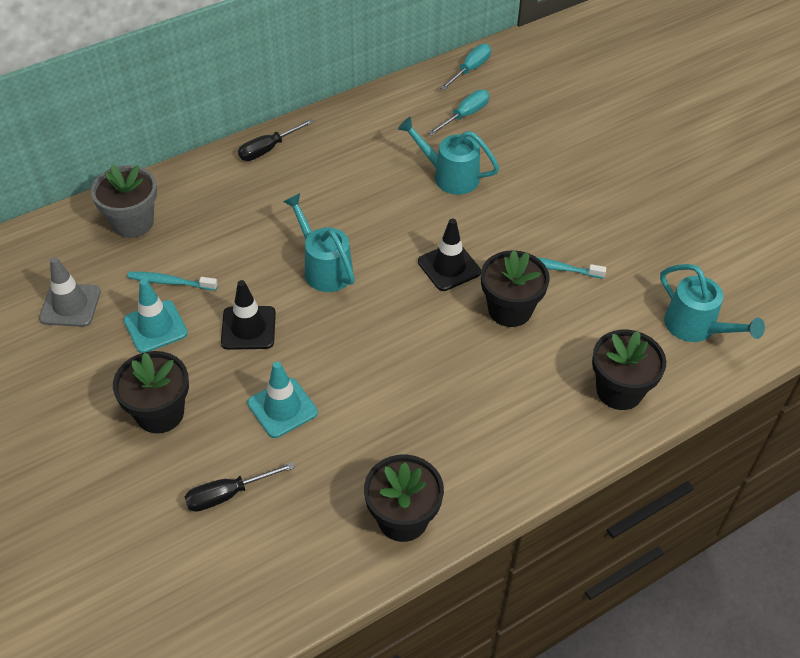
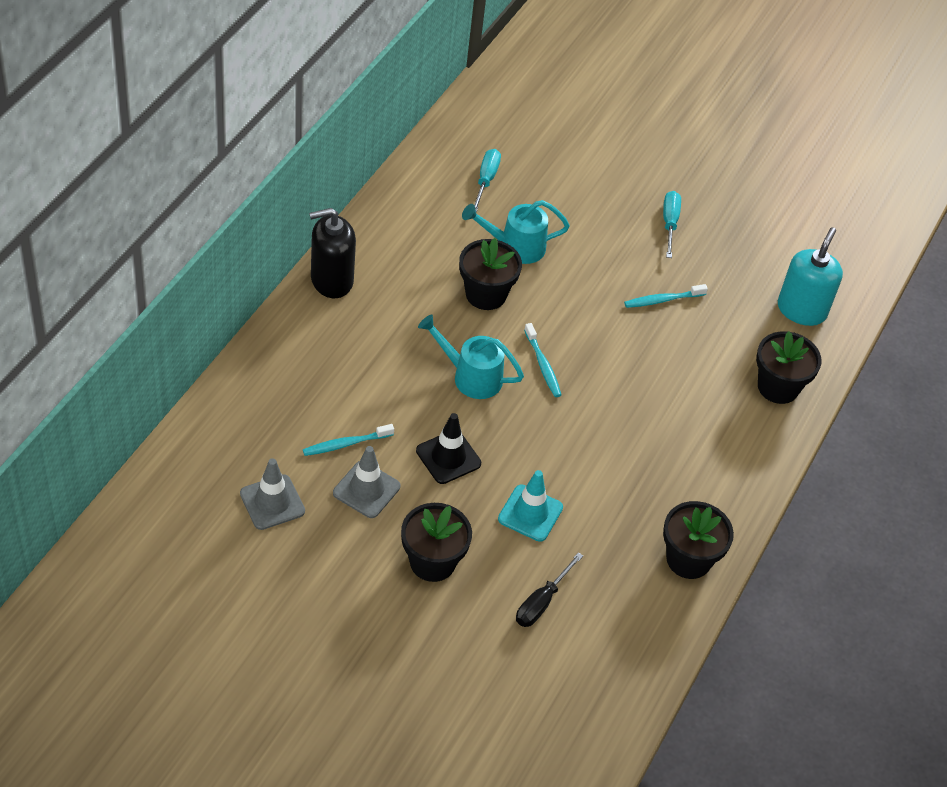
camera: 35 degrees left, 0 degrees up
grey flower pot [91,164,157,238] -> none
turquoise traffic cone [124,279,188,353] -> grey traffic cone [333,446,400,518]
black screwdriver [238,119,314,161] -> black soap dispenser [309,208,356,298]
black traffic cone [418,218,481,291] -> none
turquoise screwdriver [440,44,491,90] -> turquoise screwdriver moved to [663,191,681,258]
black flower pot [481,250,550,327] -> black flower pot moved to [459,238,522,310]
turquoise watering can [660,264,765,342] -> turquoise soap dispenser [778,227,843,326]
none -> turquoise toothbrush [524,323,561,397]

